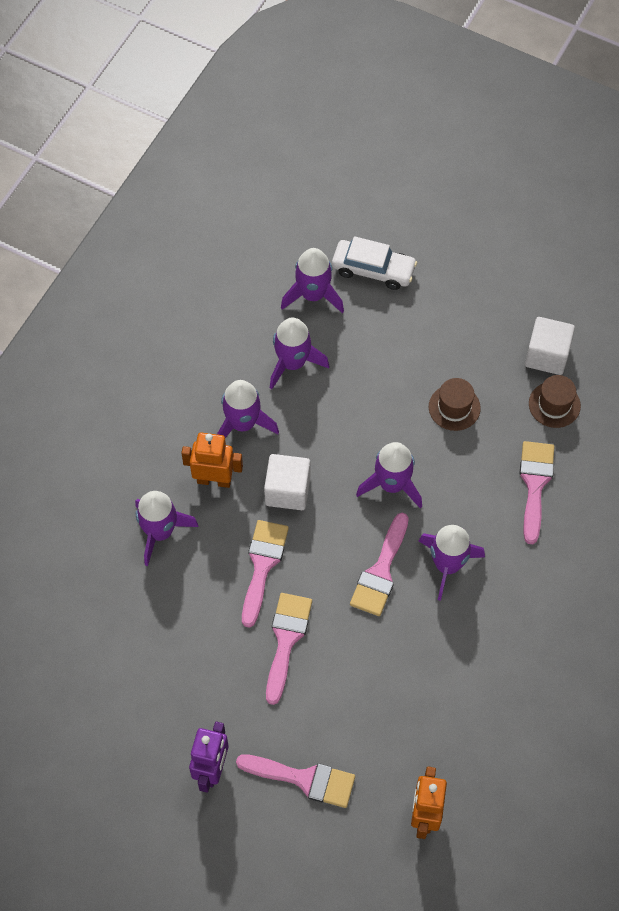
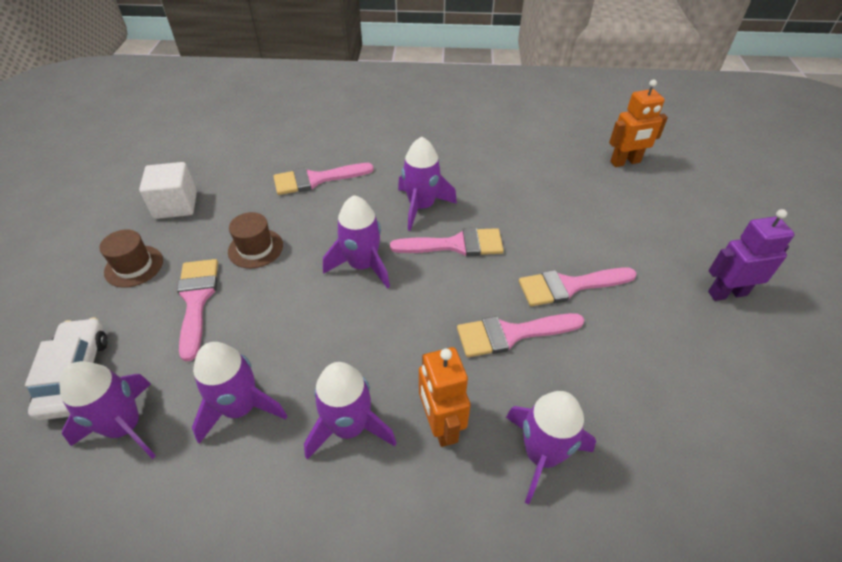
camera: 115 degrees left, 15 degrees down
pink brush [236,754,355,808] -> pink brush moved to [177,259,218,362]
white cube [264,454,310,510] -> none
brown hat [529,375,581,428] -> brown hat moved to [99,229,163,288]

